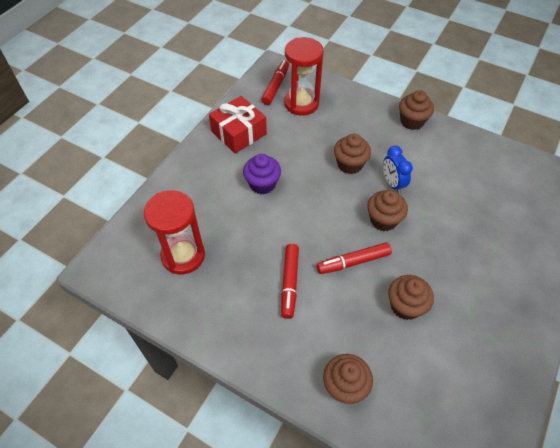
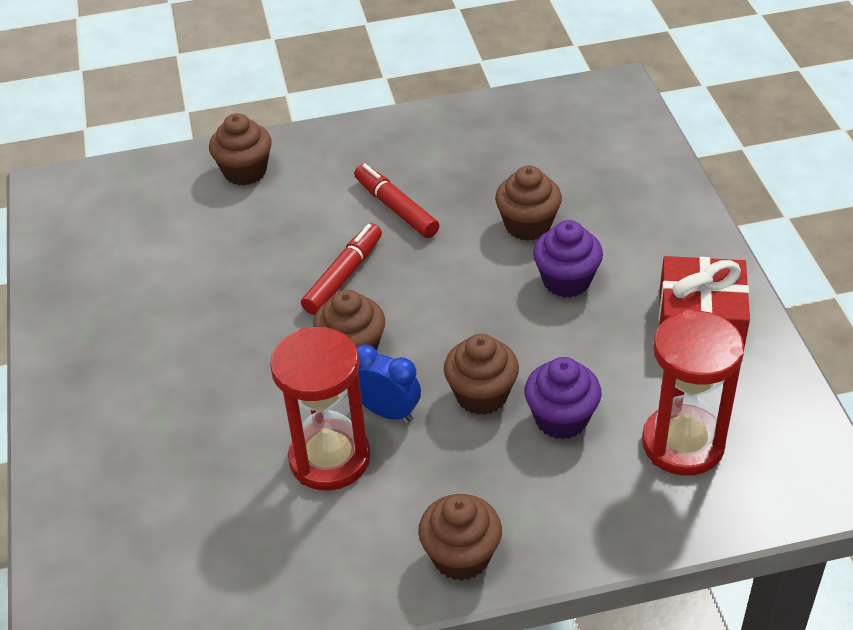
camera: 140 degrees right, 10 degrees down
red hourglass [144,190,205,274] -> red hourglass moved to [270,327,370,490]
red marker [261,60,289,105] -> none
brown cupcake [388,275,434,320] -> brown cupcake moved to [495,165,562,241]
none -> purple cupcake [525,357,602,439]

